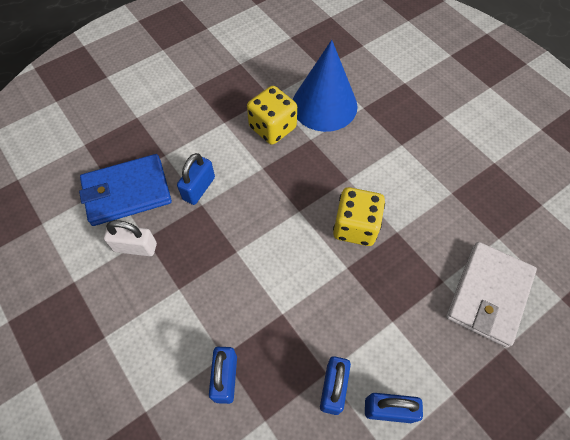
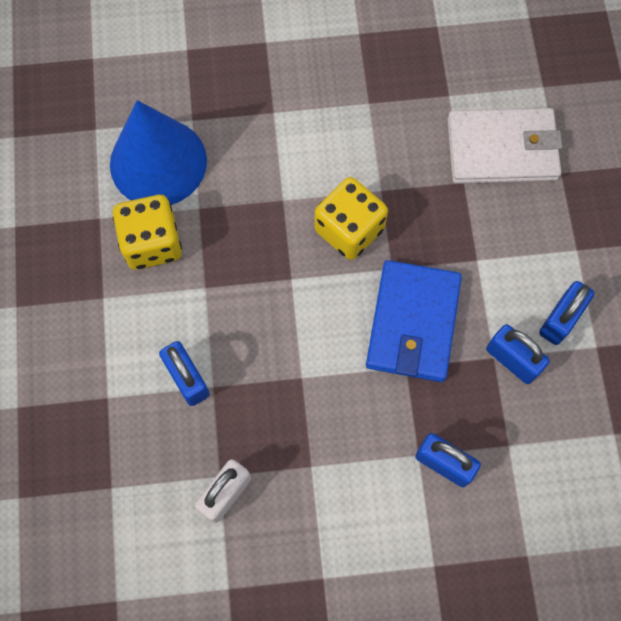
camera: 60 degrees left, 10 degrees up
blue wallet [79,154,172,226] -> blue wallet moved to [366,260,462,382]
white wallet [446,242,537,348] -> white wallet turned 60 degrees counterclockwise [447,108,563,184]

